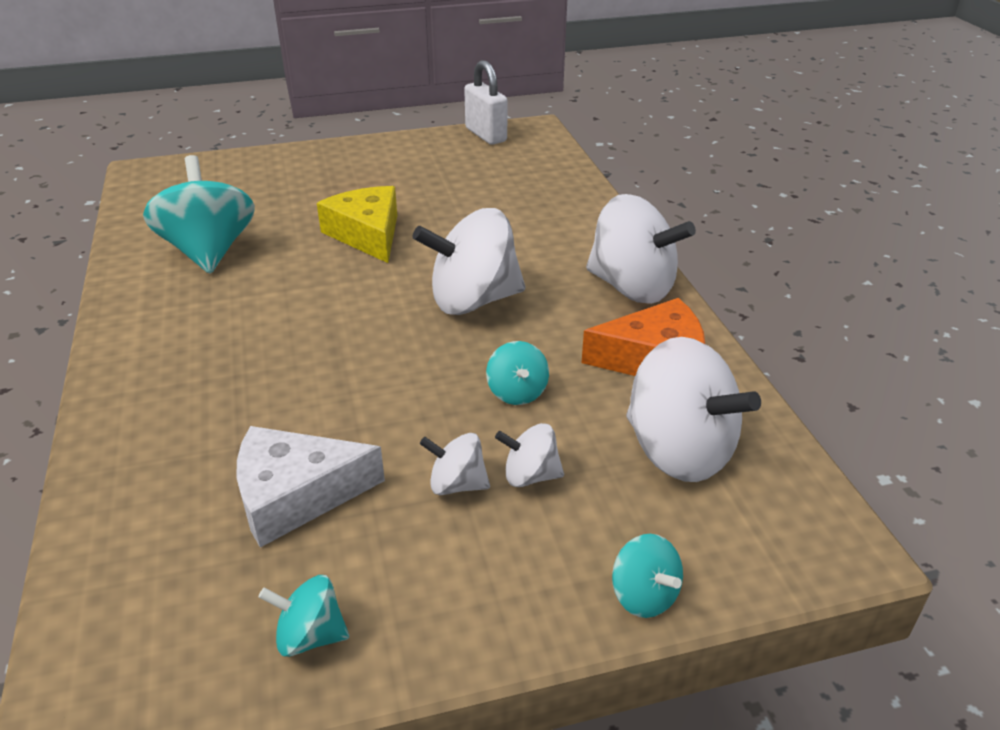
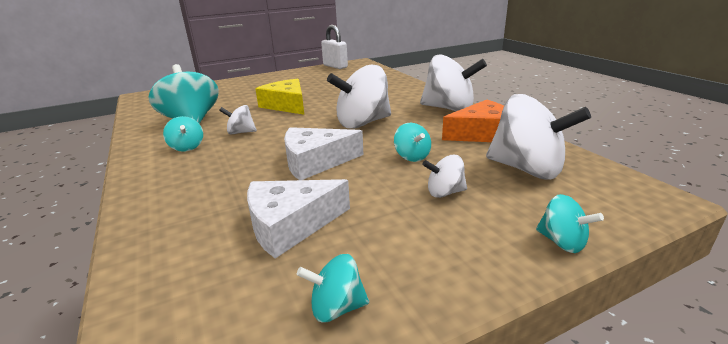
camera: 10 degrees left, 10 degrees down
white spinning top [420,433,490,495] -> white spinning top moved to [219,105,257,135]
none -> turquoise spinning top [163,116,203,152]
none -> white cheese [284,127,363,180]

